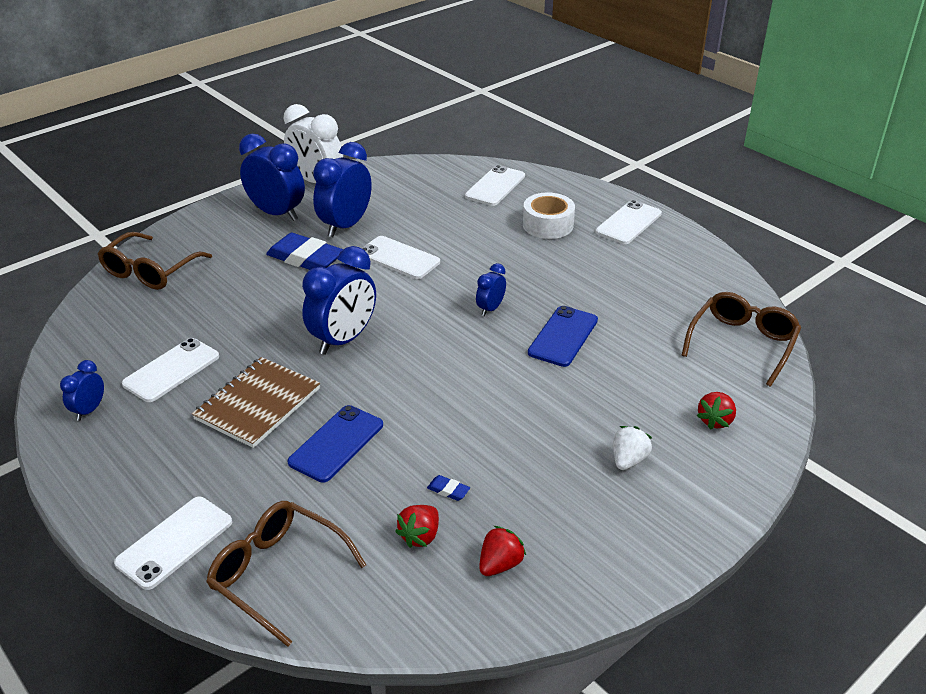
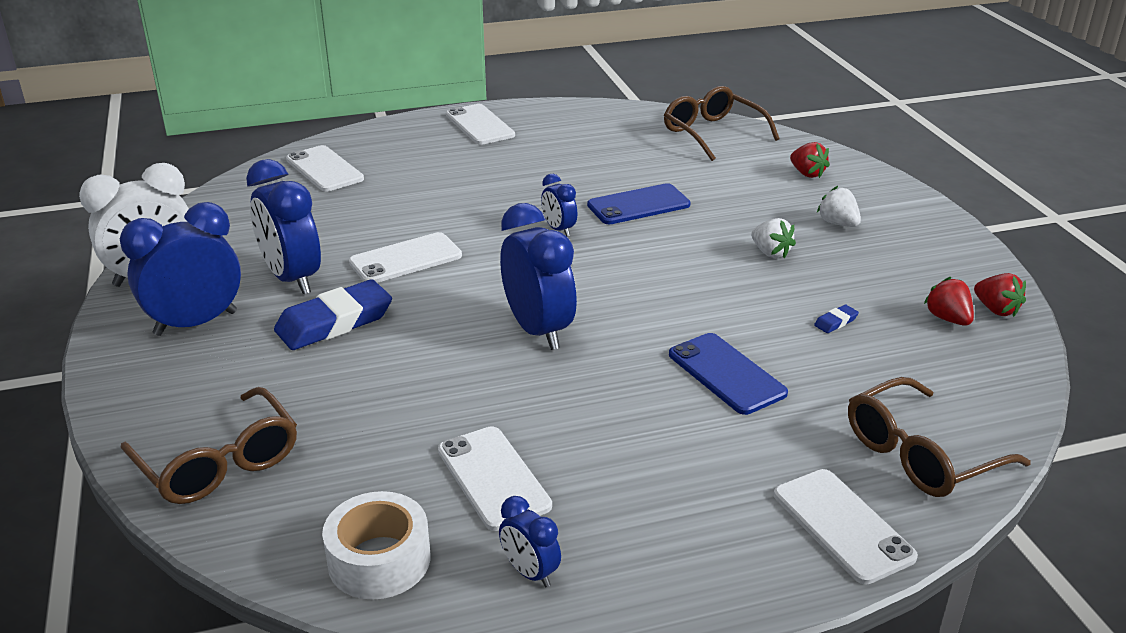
camera: 65 degrees left, 5 degrees down
brown notebook [192,357,320,448] -> none
red strawberry [395,505,439,548] -> red strawberry moved to [974,273,1026,317]
white tape [523,192,575,239] -> white tape moved to [322,491,430,600]
blue phone [528,306,598,367] -> blue phone turned 75 degrees counterclockwise [587,183,691,224]
none -> white strawberry [751,218,796,259]

